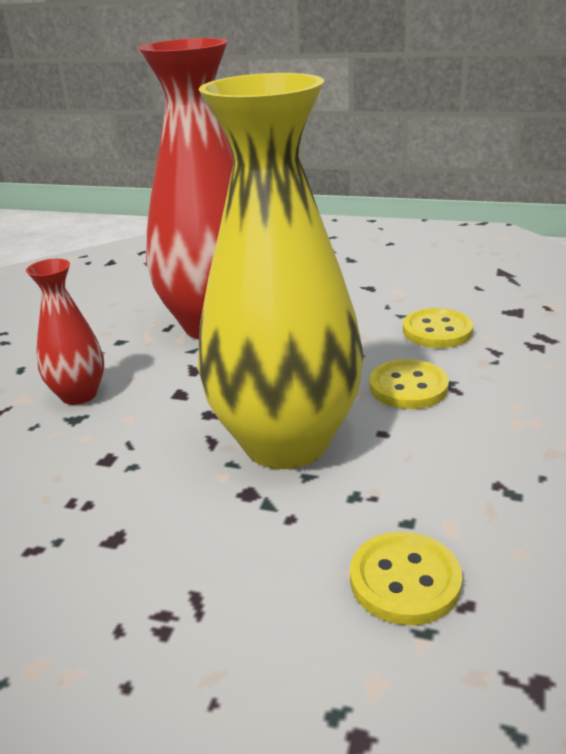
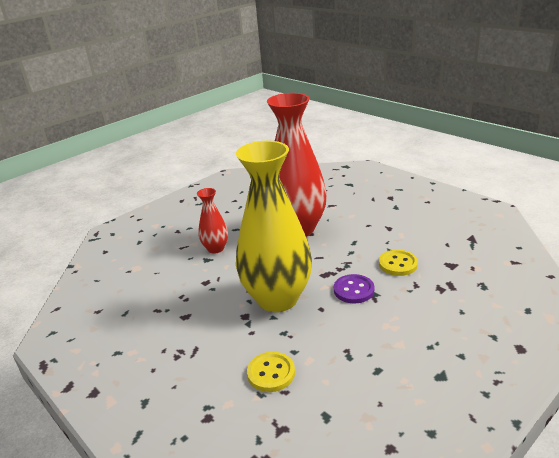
camera: 30 degrees right, 0 degrees up
yellow button [370,359,449,409] -> purple button [334,274,374,303]

